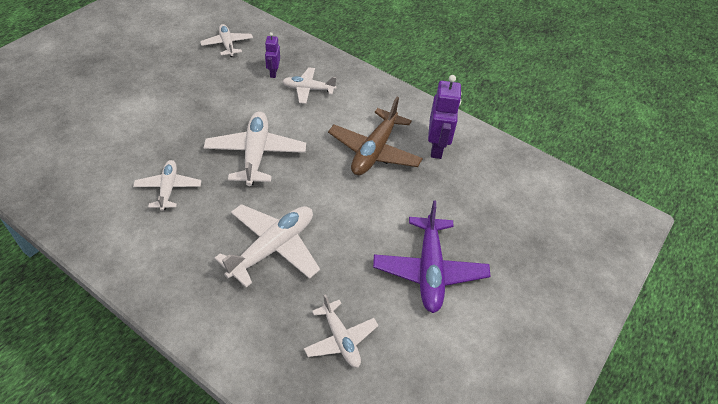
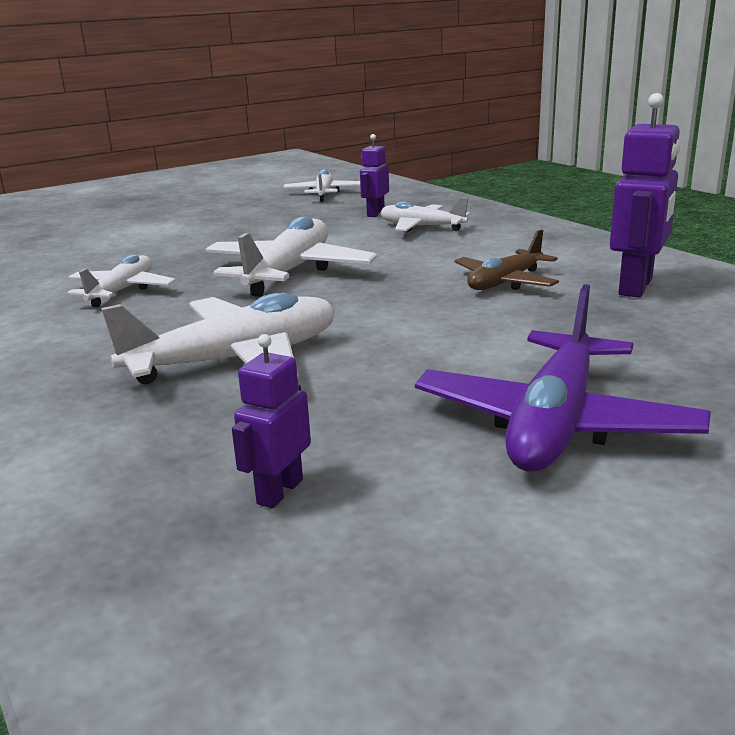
camera: 25 degrees right, 25 degrees down
white plane [304,294,379,368] -> purple robot [232,334,311,509]
brown plane [328,97,423,176] -> brown plane [455,230,559,290], size x0.61

